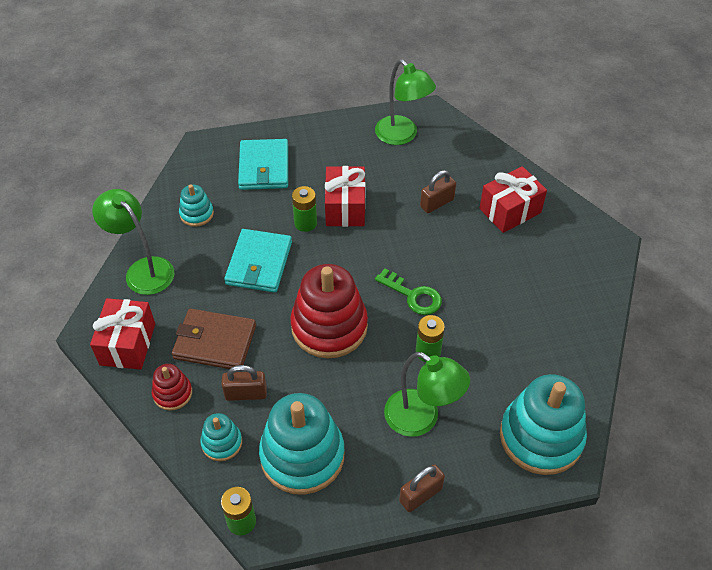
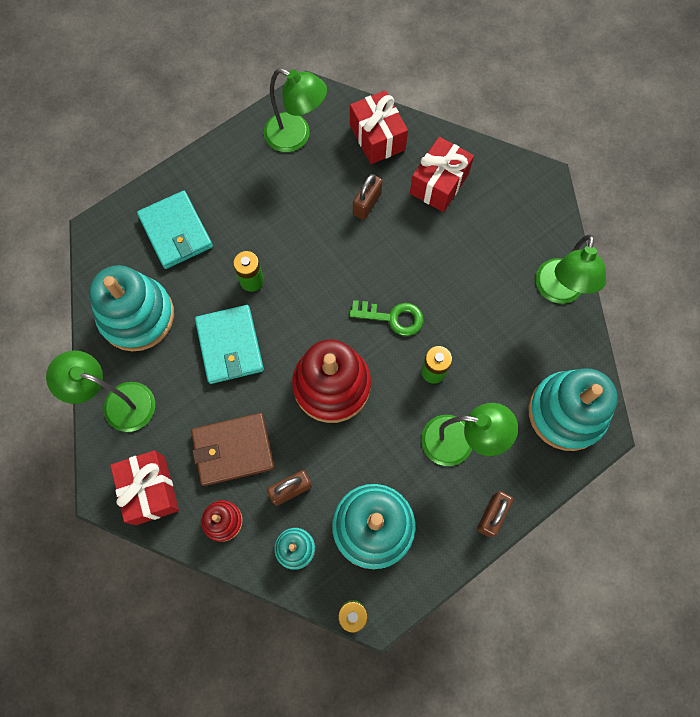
camera: 25 degrees left, 20 degrees up
turquoise stacking toy [179,184,214,227] -> turquoise stacking toy [89,265,174,351], size x2.05
red gift [325,166,366,227] -> red gift moved to [350,90,408,164]
none -> green lamp [535,235,606,304]

